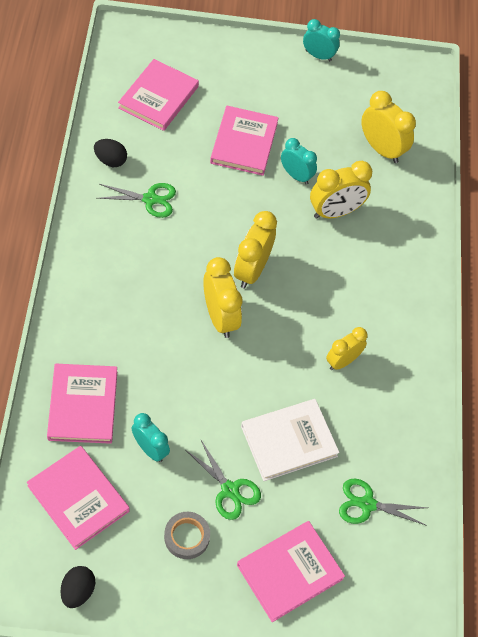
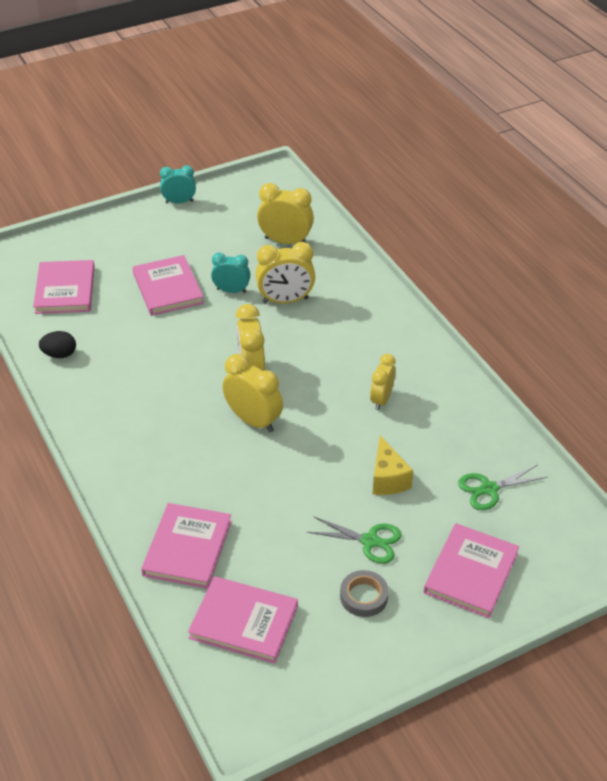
camera: 25 degrees left, 15 degrees down
pink book [47,364,117,444] -> pink book turned 45 degrees clockwise [141,503,232,589]
black egg [61,566,95,608] -> none
green scissors [97,183,176,218] -> none
turquoise clock [131,413,170,462] -> none
white book [241,399,340,481] -> yellow cheese [373,435,413,495]
yellow clock [310,161,372,219] -> yellow clock turned 45 degrees clockwise [255,242,315,304]

